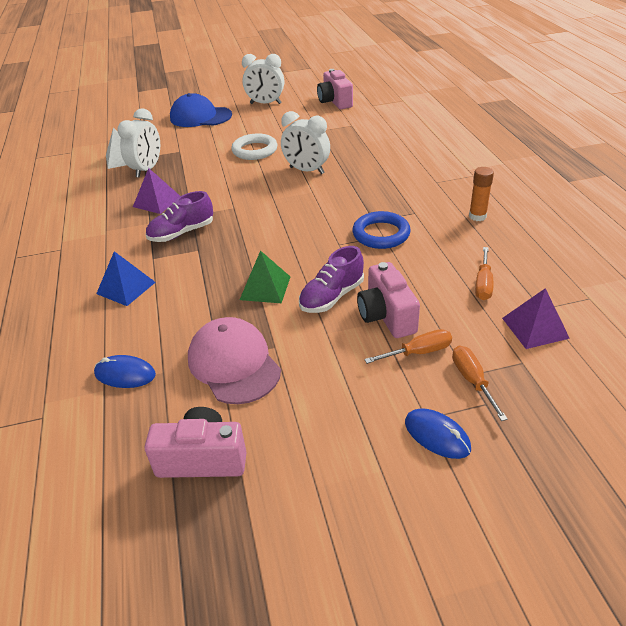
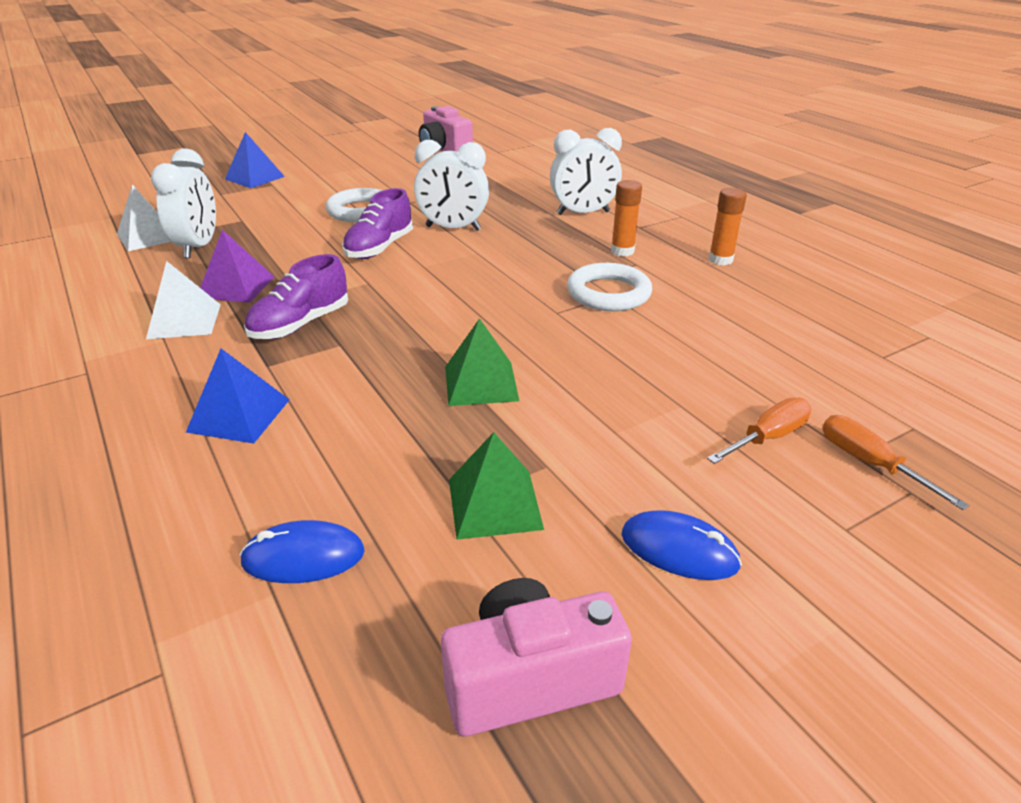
camera: 20 degrees left, 5 degrees down
blue cap [170,93,232,127] -> blue pyramid [225,132,285,188]
pink cap [188,317,281,404] -> green pyramid [449,432,544,540]
white clock [242,54,284,104] -> white clock moved to [550,128,622,215]
purple shoe [299,246,364,313] -> purple shoe moved to [342,188,413,259]
blue ring [353,211,411,249] -> white ring [567,263,652,311]
pink camera [357,262,420,338] -> none
blue mouse [405,408,471,459] -> blue mouse moved to [622,510,742,580]
orange screwdriver [475,247,493,300] -> none
purple pyramid [502,288,570,349] -> none
none -> white pyramid [146,261,221,339]
none -> orange glue stick [611,180,642,256]

